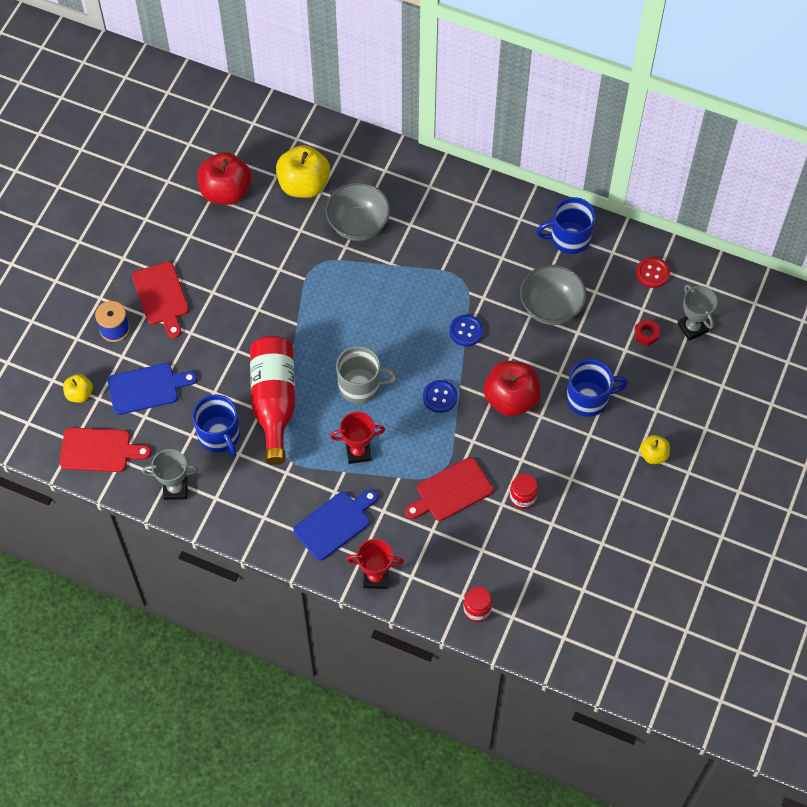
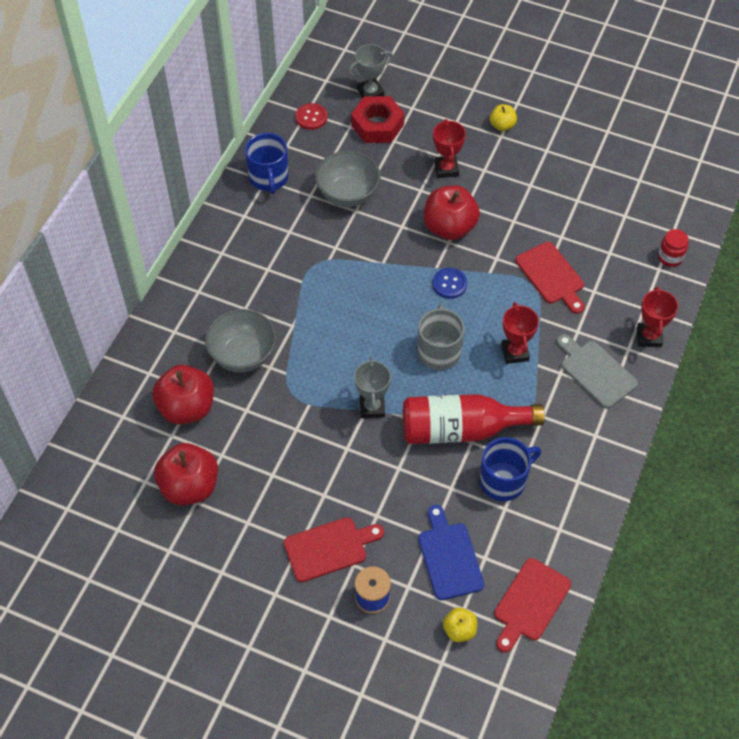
camera: 90 degrees left, 5 degrees down
red cutting board [60,427,151,472] -> red cutting board turned 150 degrees counterclockwise [494,558,571,652]
grey trophy [142,449,199,500] -> grey trophy moved to [354,357,391,418]
yellow apple [276,145,330,198] -> red apple [152,365,214,424]
blue cutting board [293,489,378,561] -> grey cutting board [557,334,638,408]
blue button [449,315,483,346] -> none
red jar [510,474,538,509] -> none
blue mug [566,359,628,417] -> red trophy [433,119,466,178]
red nut [635,319,660,346] -> red nut [351,96,404,143], size x2.12

